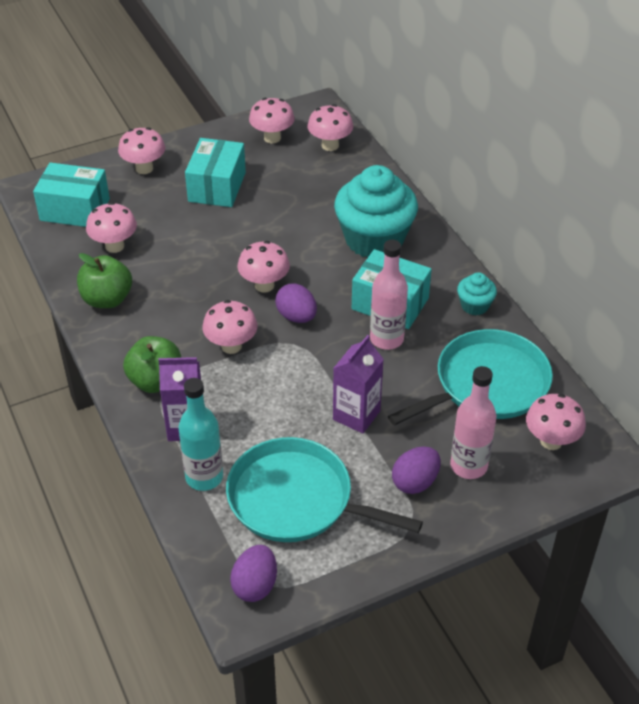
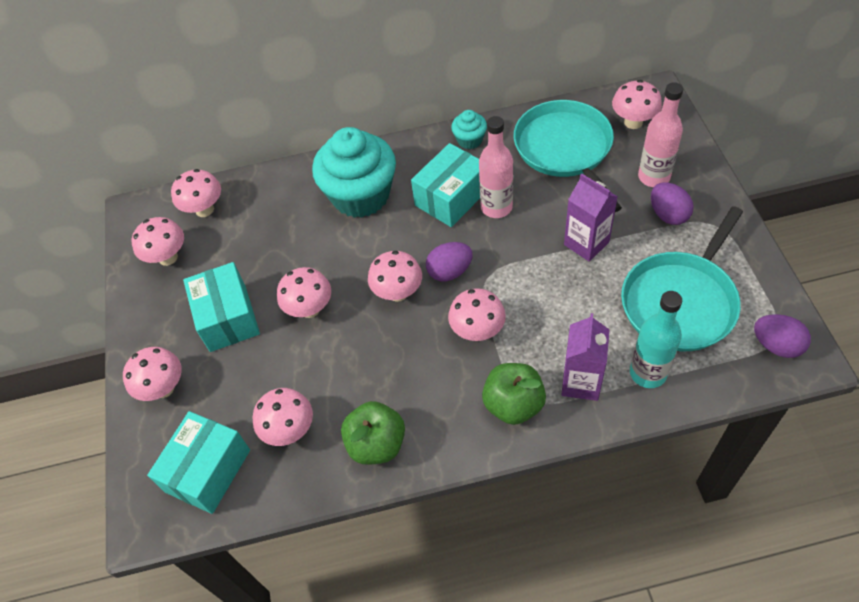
camera: 70 degrees left, 10 degrees up
turquoise box [185,138,246,207] -> turquoise box turned 45 degrees clockwise [183,262,260,352]
none -> pink mushroom [277,267,331,318]

